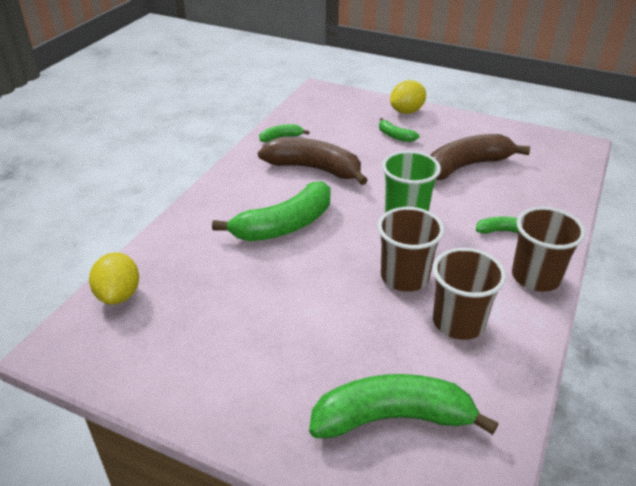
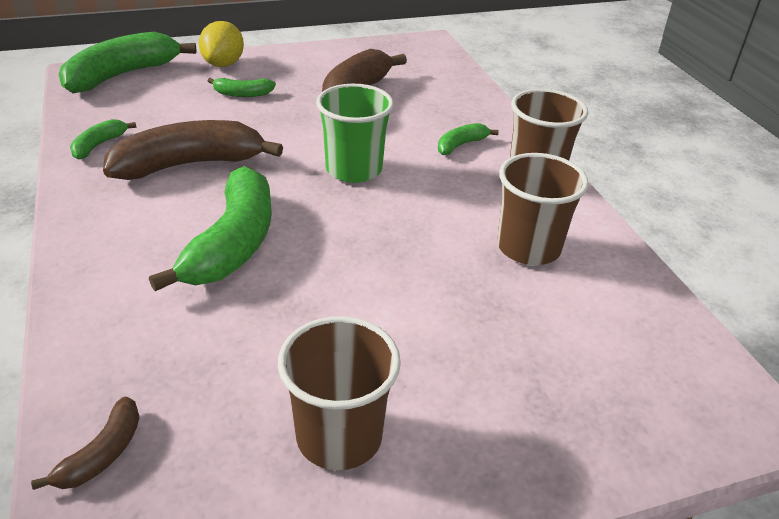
camera: 45 degrees left, 0 degrees up
yellow lemon [89,252,139,305] -> brown banana [31,397,139,490]
green banana [309,374,498,438] -> green banana moved to [59,32,197,93]
brown cup [377,207,444,292] -> brown cup moved to [278,316,401,470]

